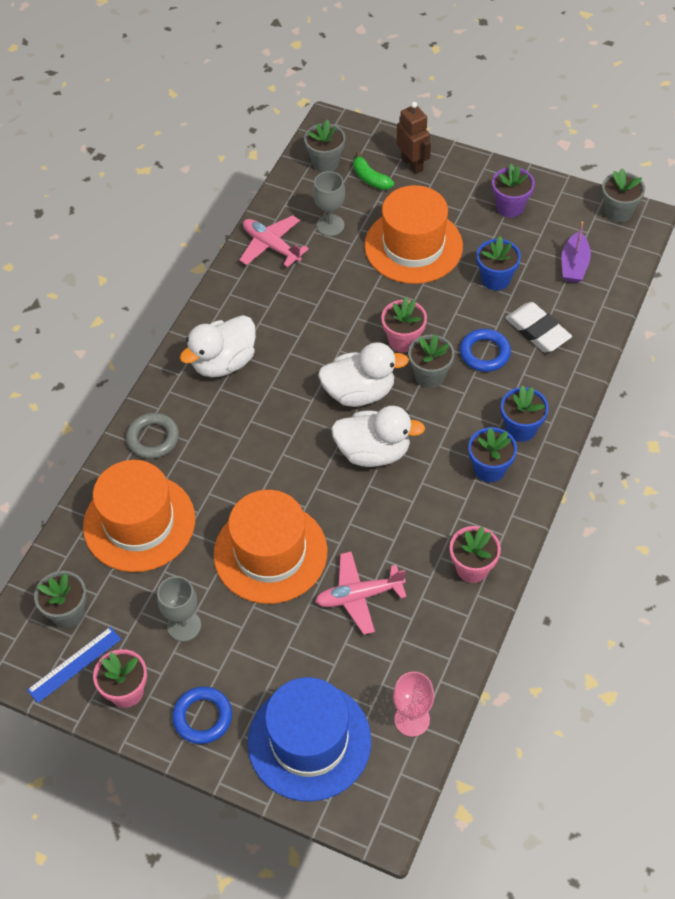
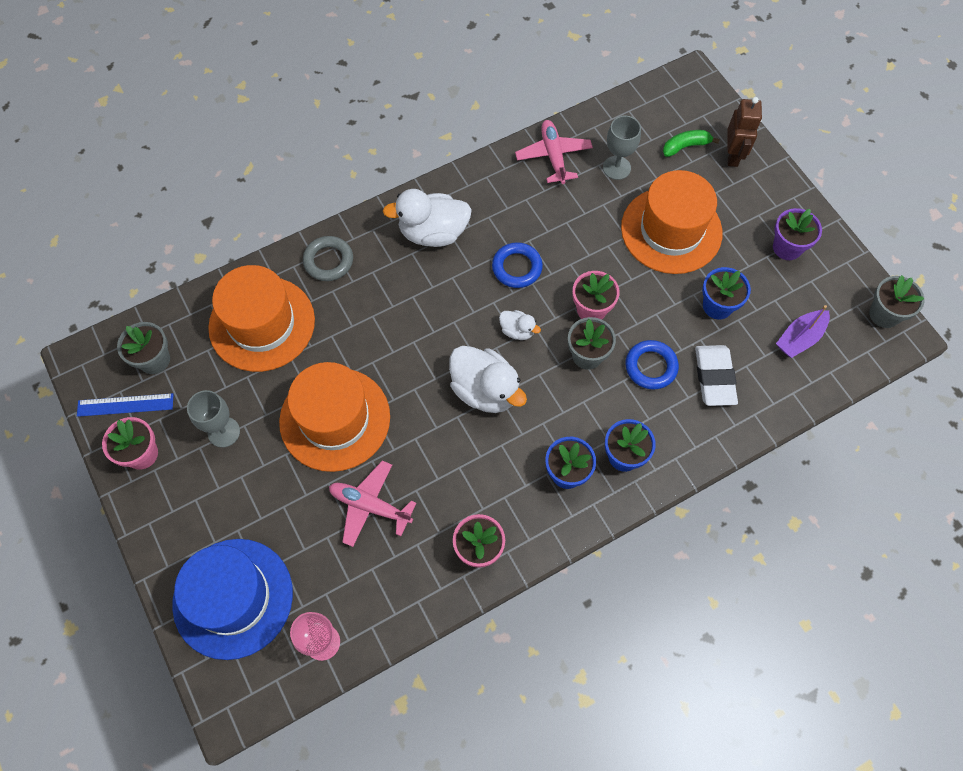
camera: 35 degrees right, 10 degrees up
blue ring [172,687,232,744] -> blue ring moved to [492,242,543,288]
grey flower pot [304,120,345,172] -> none
white duck [318,342,409,407] -> white duck [499,310,541,340], size x0.50
green banana [353,152,394,190] -> green banana turned 75 degrees clockwise [663,130,720,157]

